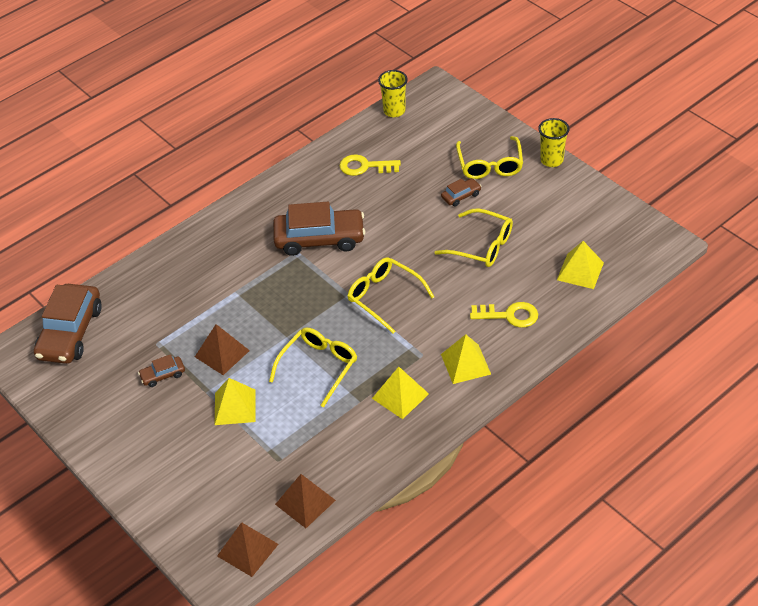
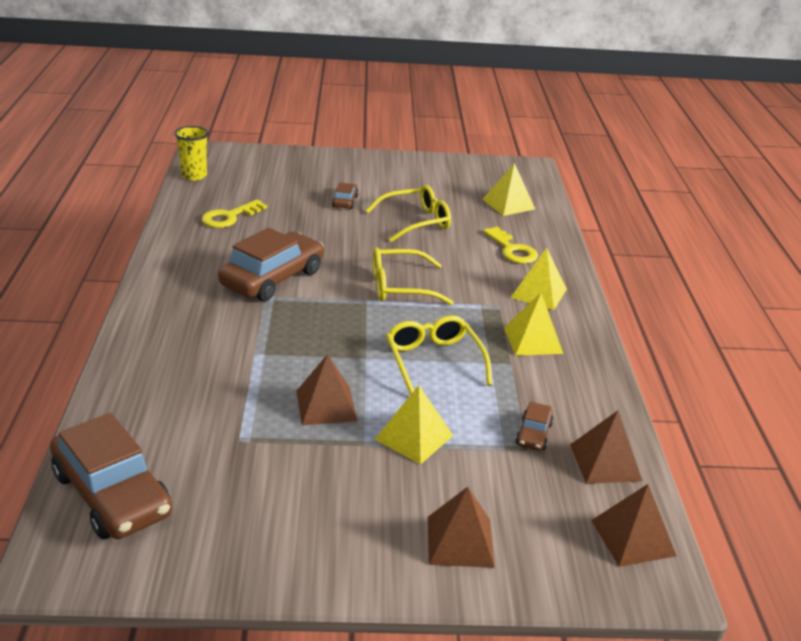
camera: 55 degrees left, 15 degrees down
brown car [138,354,185,387] -> brown car moved to [516,402,554,451]
yellow glasses [456,136,523,179] -> none
yellow key [470,302,538,328] -> yellow key turned 105 degrees clockwise [483,227,538,264]
yellow cup [538,118,570,167] -> none
none -> brown pyramid [428,487,495,568]

